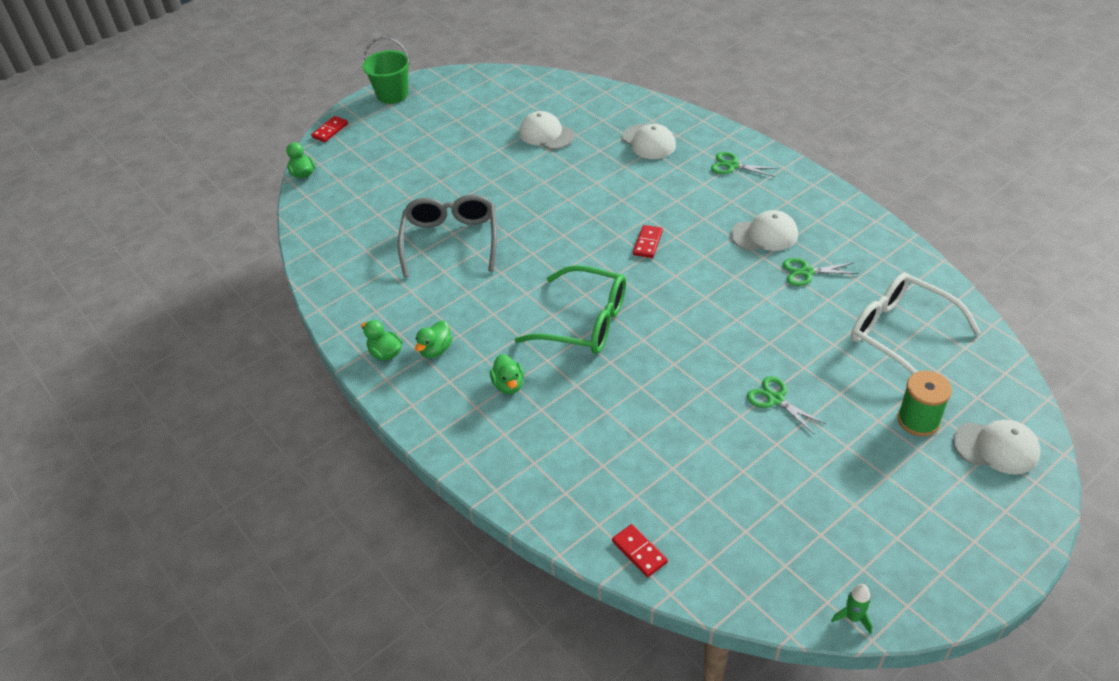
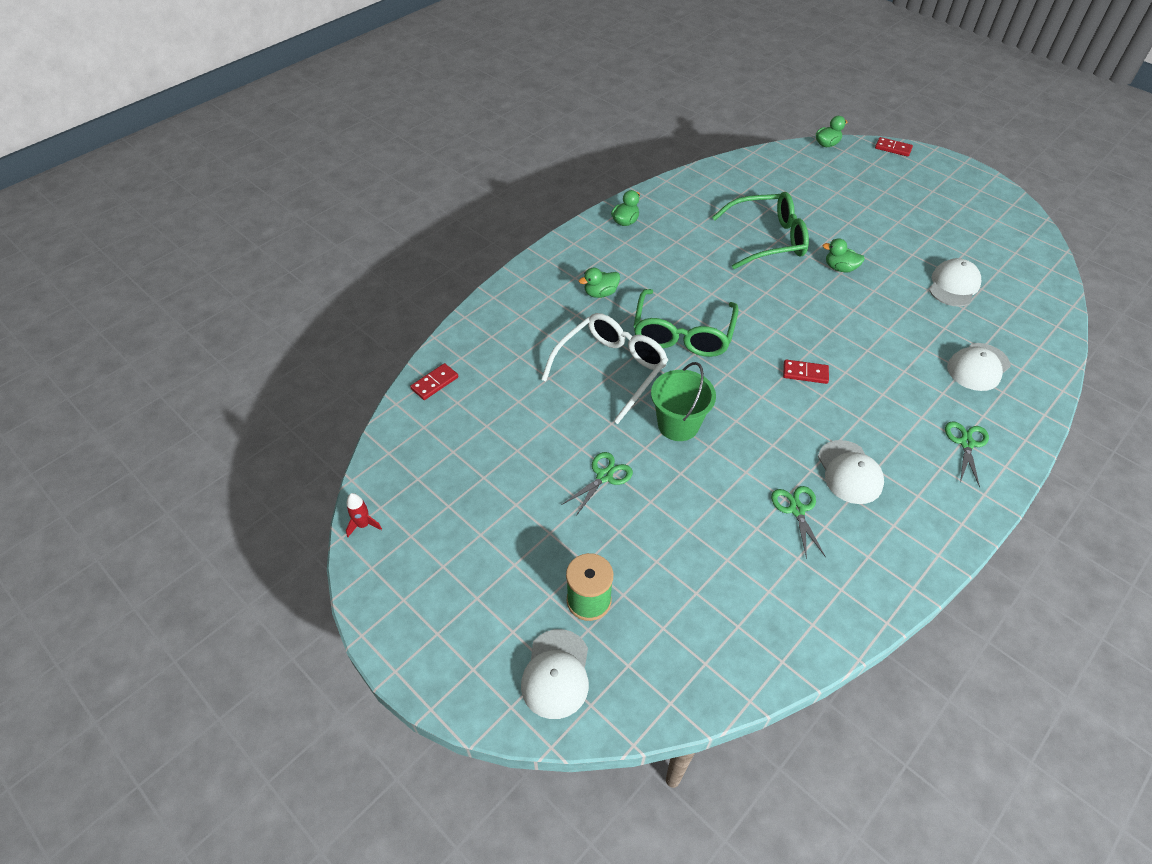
camera: 80 degrees right, 5 degrees up
green bucket [362,37,410,104] -> green bucket moved to [651,362,716,441]
grey glasses [398,195,497,278] -> green glasses [712,192,809,269]
green duck [415,320,453,358] -> green duck moved to [822,238,865,272]
green rocket [831,584,872,634] -> red rocket [346,493,382,537]
white glasses [851,272,981,375] -> white glasses moved to [541,313,668,424]

